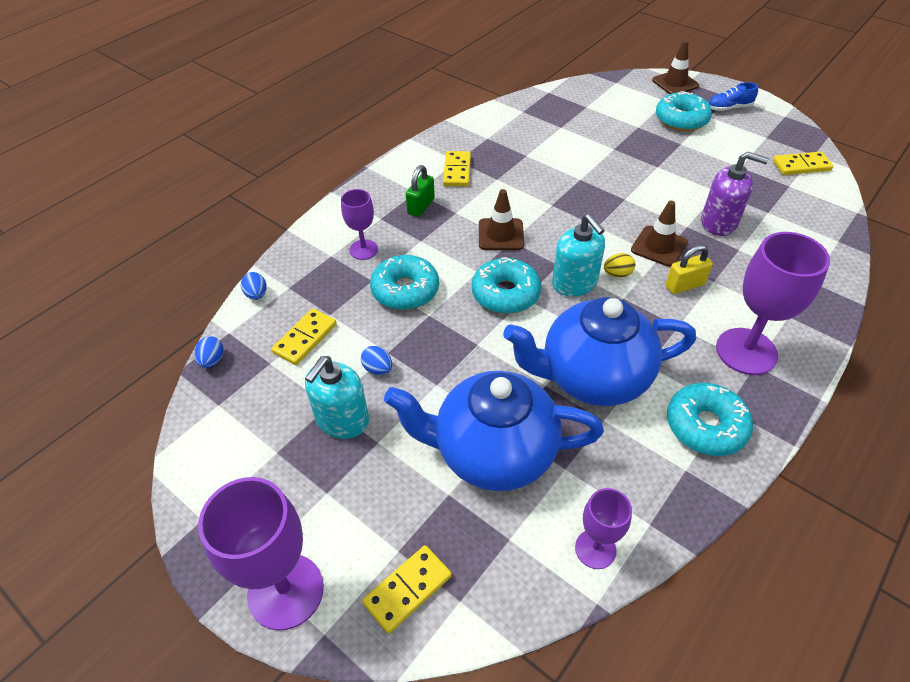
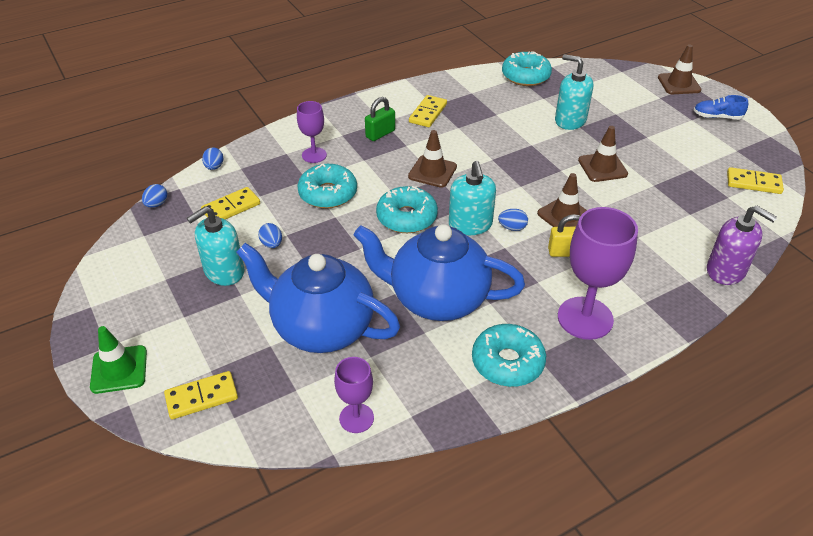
camera: 20 degrees right, 5 degrees down
purple goblet [198,477,324,631] -> green traffic cone [90,326,147,394]
yellow egg [604,253,635,278] -> blue egg [498,209,528,231]
turquoise donut [656,91,712,131] -> turquoise donut moved to [502,51,552,86]
purple soap dispenser [701,152,769,236] -> purple soap dispenser moved to [707,206,777,285]
none -> turquoise soap dispenser [555,54,593,130]
none -> brown traffic cone [578,126,628,182]

